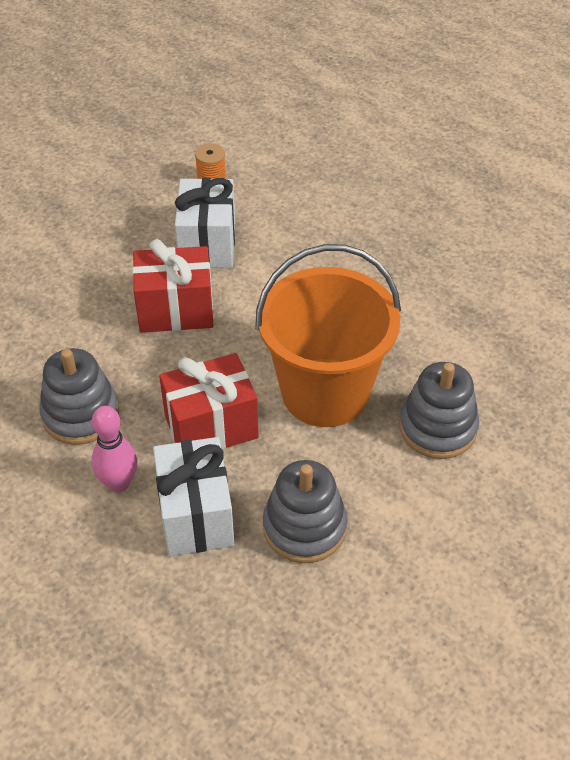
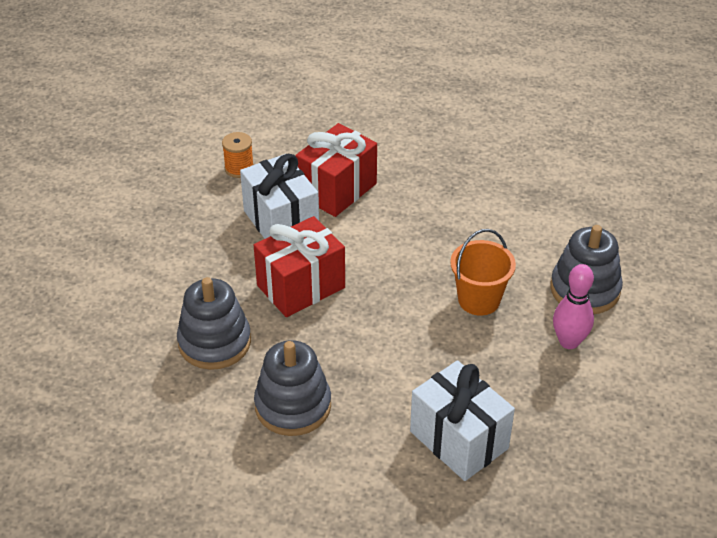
camera: 30 degrees left, 5 degrees down
pink bowling pin [91,406,137,492] -> pink bowling pin moved to [553,264,594,349]
red gift [159,353,259,450] -> red gift moved to [295,123,377,217]
orange bucket [255,244,401,427] -> orange bucket [450,229,516,316], size x0.52
grey stacking toy [263,460,348,563] -> grey stacking toy moved to [177,277,251,370]

